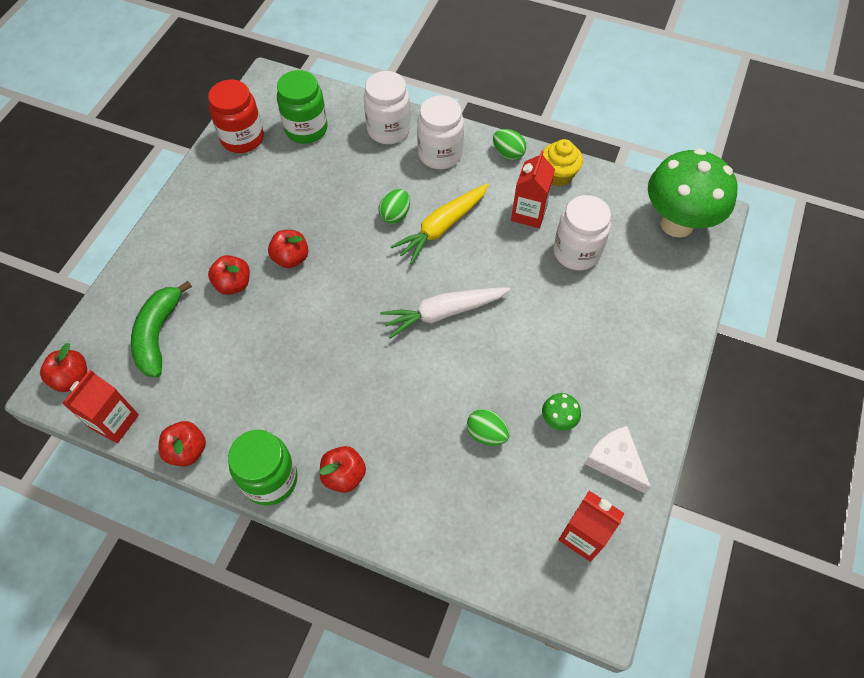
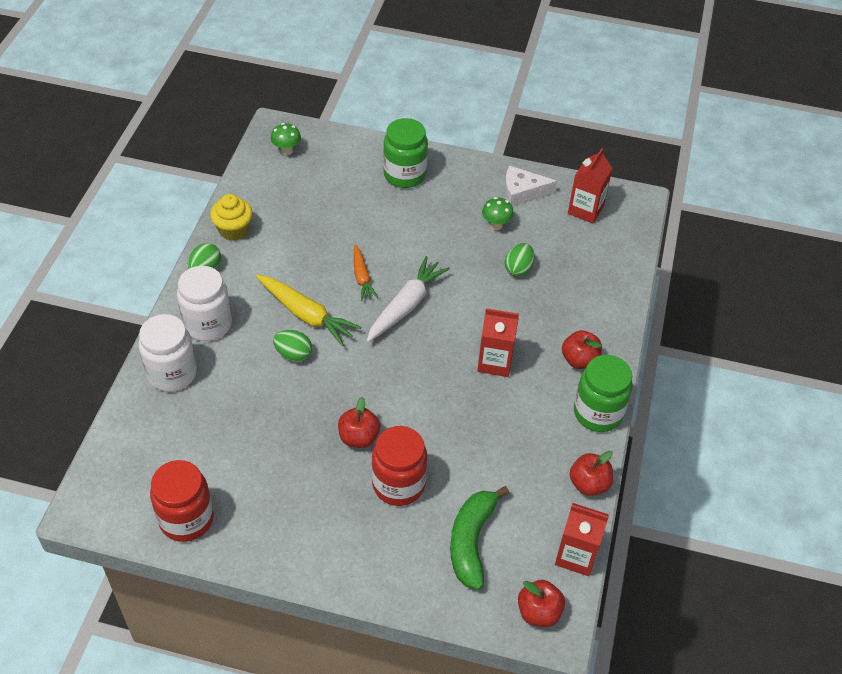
camera: 100 degrees left, 10 degrees down
green banana [131,281,192,378] -> green banana turned 105 degrees clockwise [450,486,509,590]
red apple [208,255,250,295] -> red jar [372,426,427,506]
green jar [277,70,328,144] -> green jar moved to [383,118,428,188]
white carrot [380,287,511,339] -> white carrot turned 120 degrees counterclockwise [367,256,450,342]
red carton [511,150,555,228] -> red carton moved to [477,308,519,377]
white jar [554,195,611,270] -> none
white cheese [584,426,651,494] -> white cheese turned 45 degrees clockwise [504,165,557,206]
green mushroom [648,149,738,238] -> green mushroom [271,123,301,155], size x0.40
none -> orange carrot [354,245,378,301]

